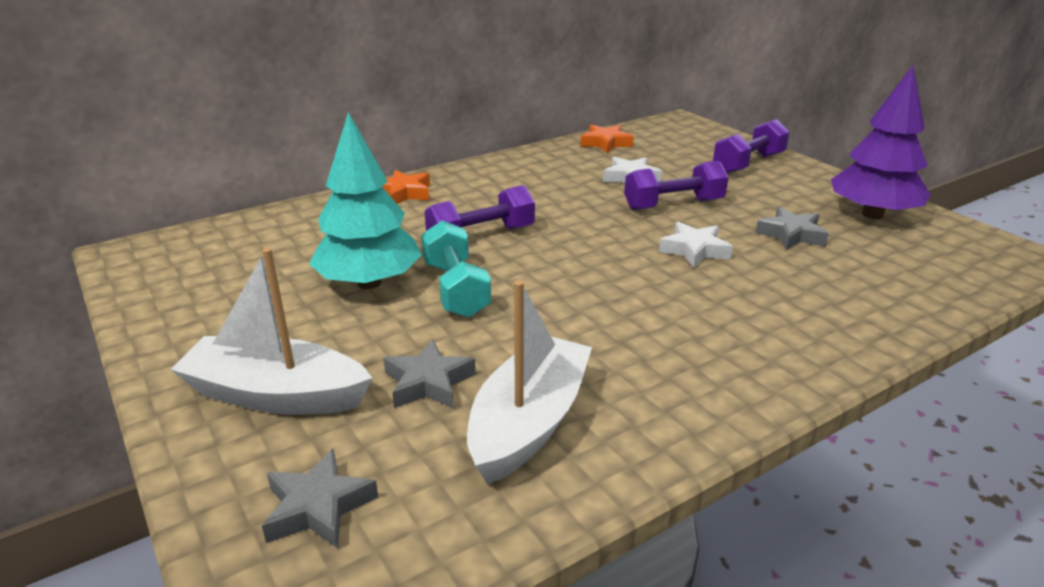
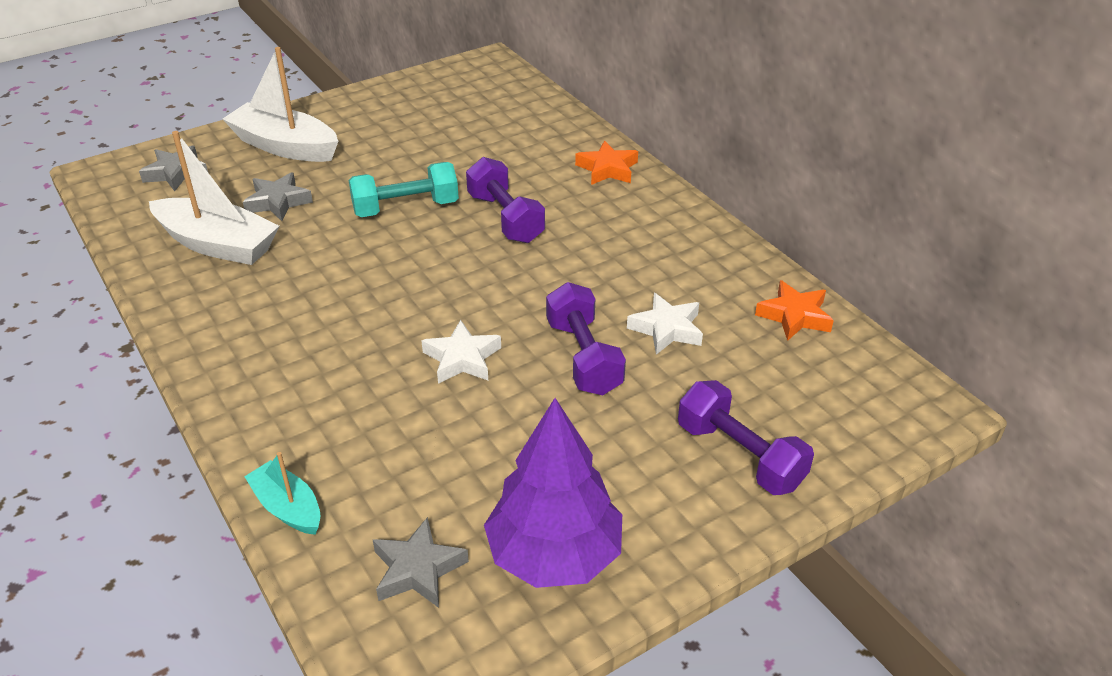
camera: 90 degrees right, 10 degrees up
white boat [170,248,373,415] -> white boat turned 75 degrees counterclockwise [223,47,338,162]
turquoise tree [309,112,422,289] -> none
grey star [755,207,829,250] -> grey star moved to [373,517,469,608]
none -> turquoise boat [244,452,321,535]

